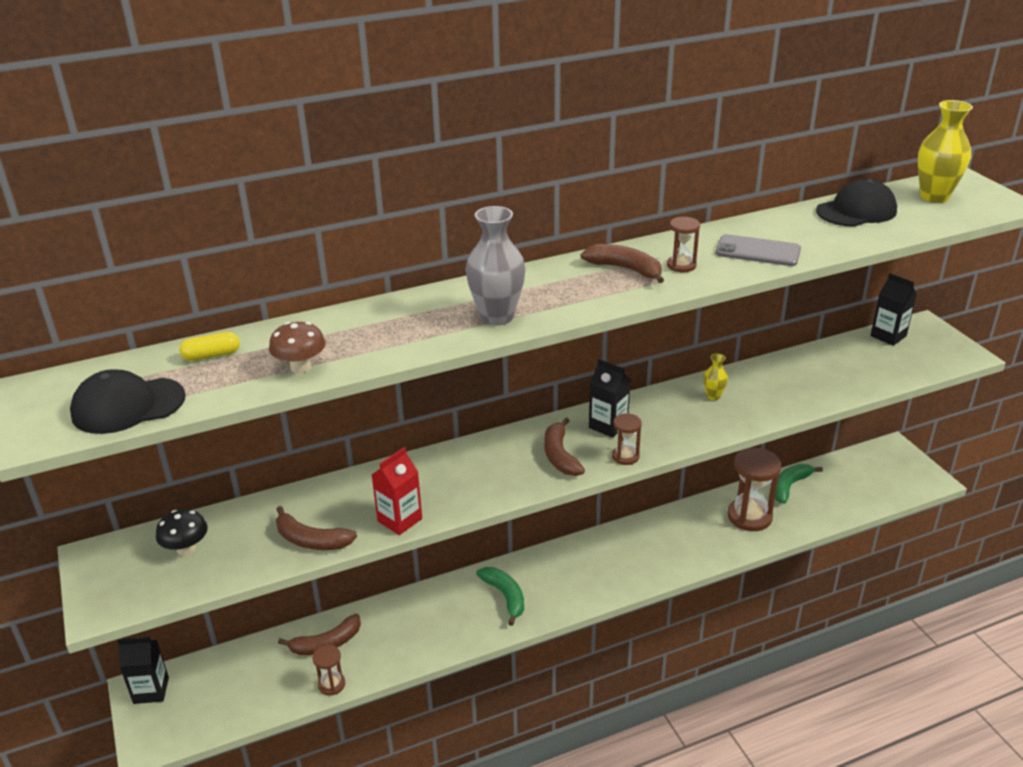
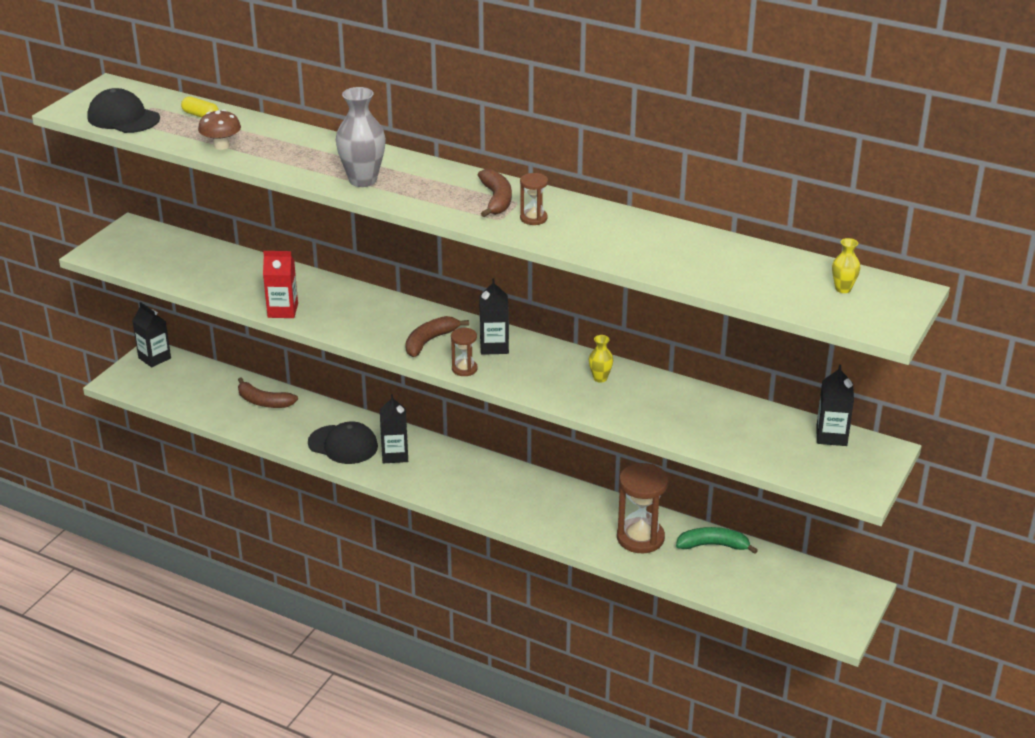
camera: 50 degrees right, 0 degrees up
black mushroom [156,509,208,556] -> none
brown banana [276,506,357,550] -> none
brown hourglass [313,645,345,696] -> none
green banana [476,567,524,626] -> black carton [380,394,408,463]
grey phone [716,234,801,266] -> none
black cap [816,179,897,227] -> black cap moved to [308,421,378,464]
yellow vase [917,100,973,203] -> yellow vase [832,238,861,293], size x0.51

